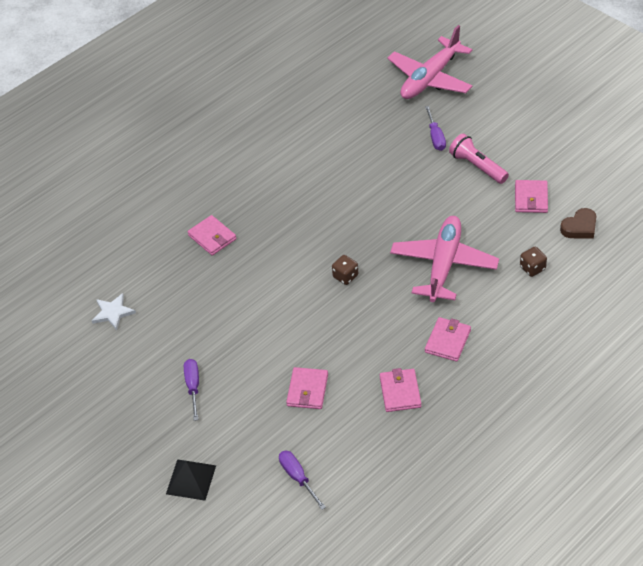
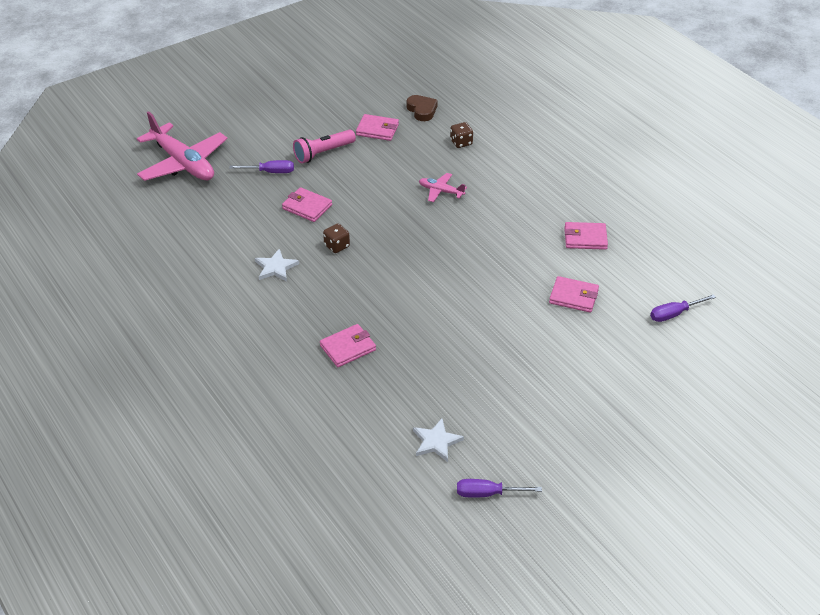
camera: 85 degrees left, 5 degrees down
black pyramid [166,460,216,501] -> none
purple screwdriver [184,359,199,421] -> purple screwdriver moved to [457,479,542,498]
brown dice [332,255,358,285] -> brown dice moved to [323,224,350,253]
pink plane [390,216,499,302] -> pink plane [419,173,467,202], size x0.46
pink wallet [425,317,471,362] -> pink wallet moved to [282,187,332,222]
none -> white star [255,249,299,281]

